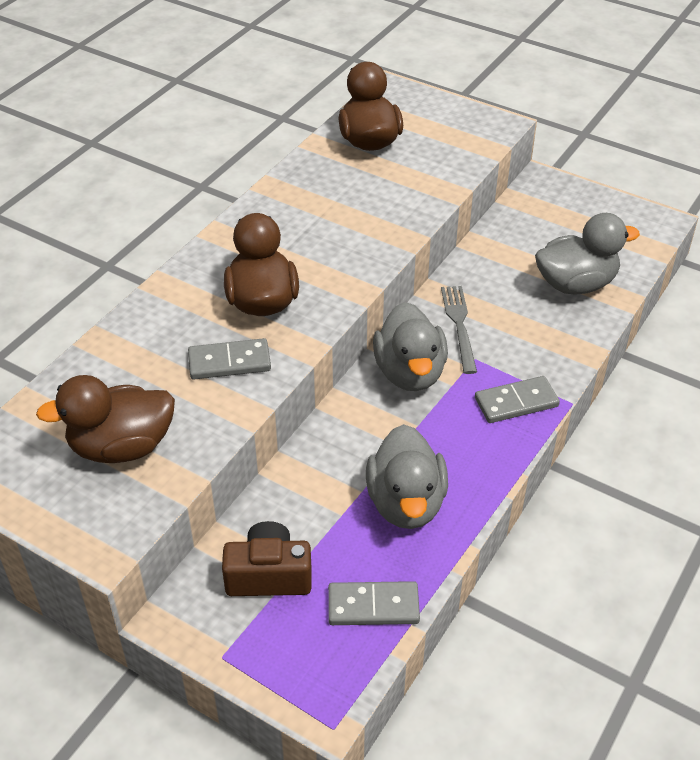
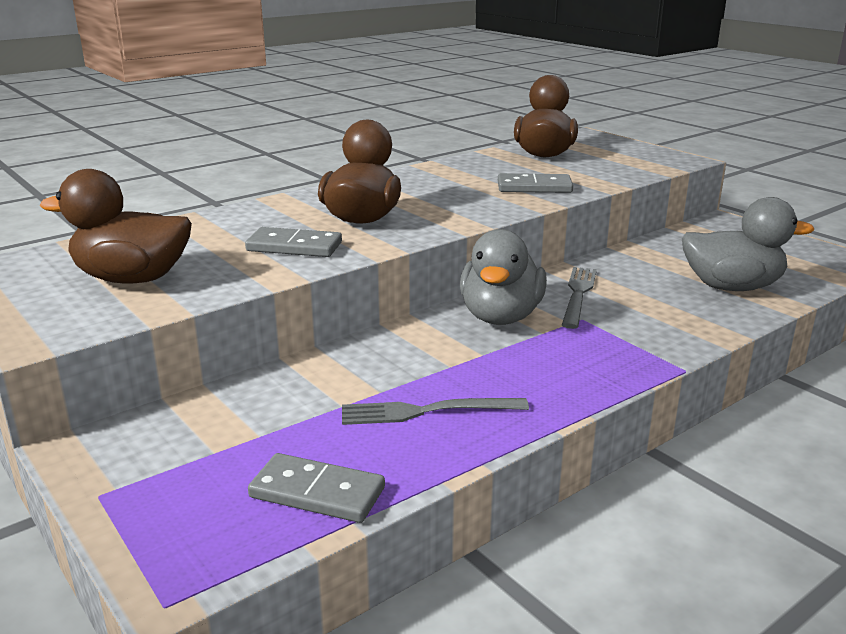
camera: 20 degrees right, 20 degrees down
brown camera [222,521,312,596] -> none
grey duck [366,424,448,529] -> grey fork [342,398,529,425]
grey domino [475,376,560,423] -> grey domino moved to [498,173,573,193]

